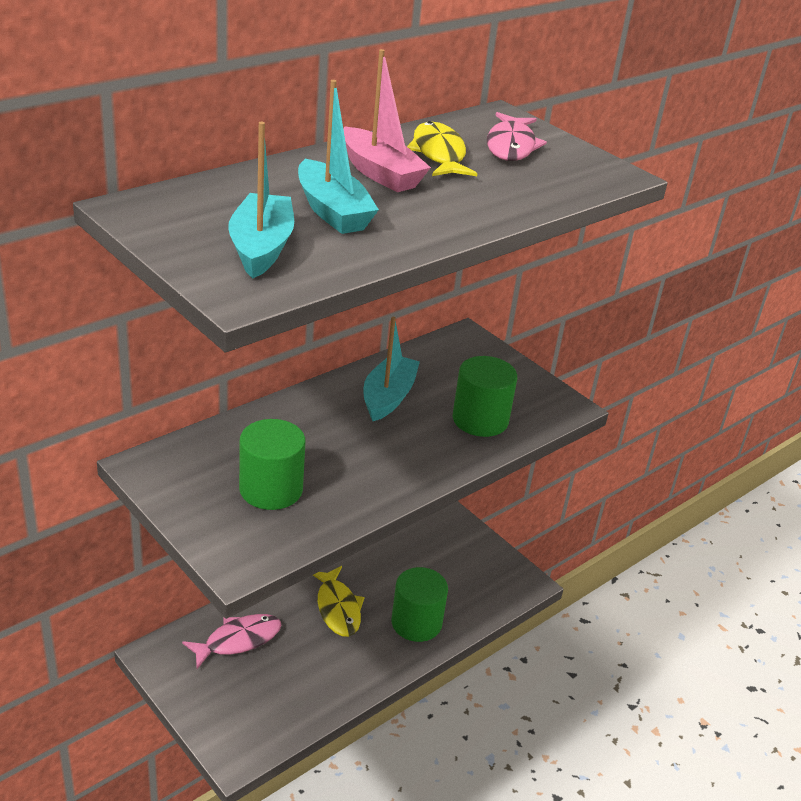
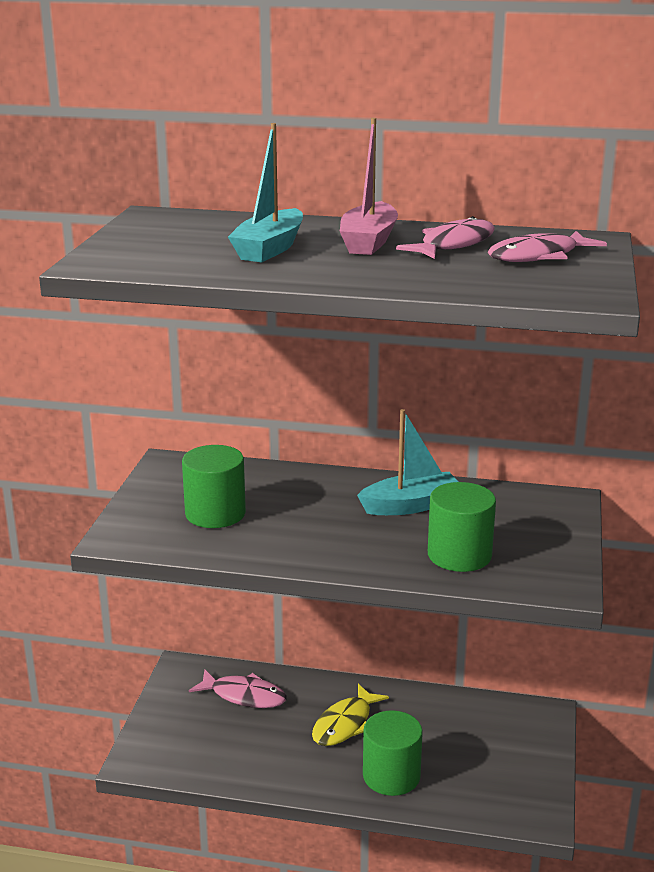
camera: 55 degrees right, 10 degrees down
turquoise boat [228,122,294,278] -> none
yellow fish [407,121,477,176] -> pink fish [396,216,495,259]

